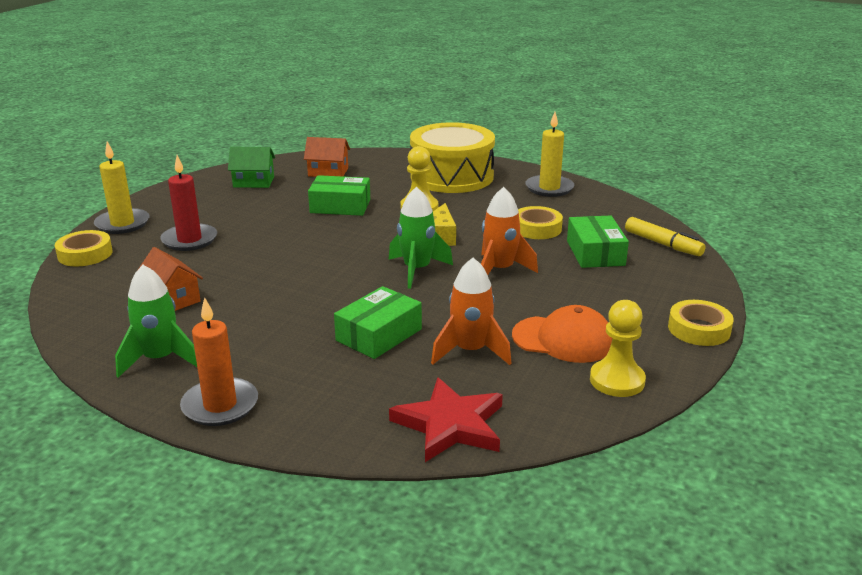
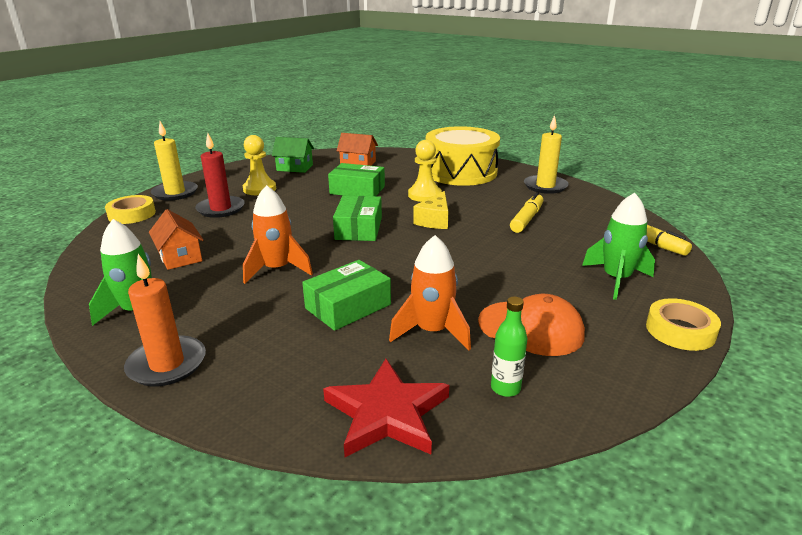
camera: 10 degrees right, 0 degrees up
green rocket [389,187,453,289] -> green rocket moved to [582,193,655,300]
orange rocket [481,187,538,275] -> orange rocket moved to [243,185,313,284]
yellow tape [518,206,563,239] -> yellow marker [510,192,543,233]
green box [567,216,629,268] -> green box moved to [333,196,382,241]
yellow pawn [590,300,646,397] -> yellow pawn moved to [243,135,276,195]
none -> green bottle [491,297,528,397]

